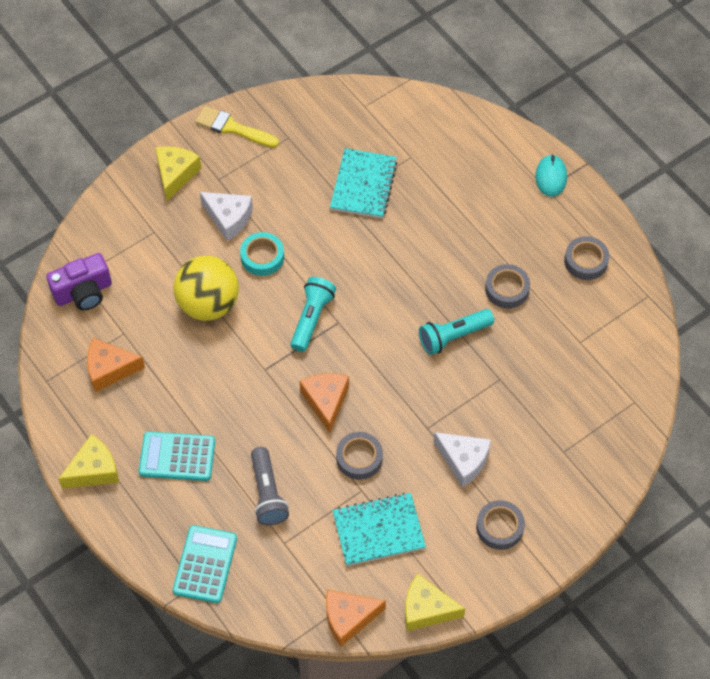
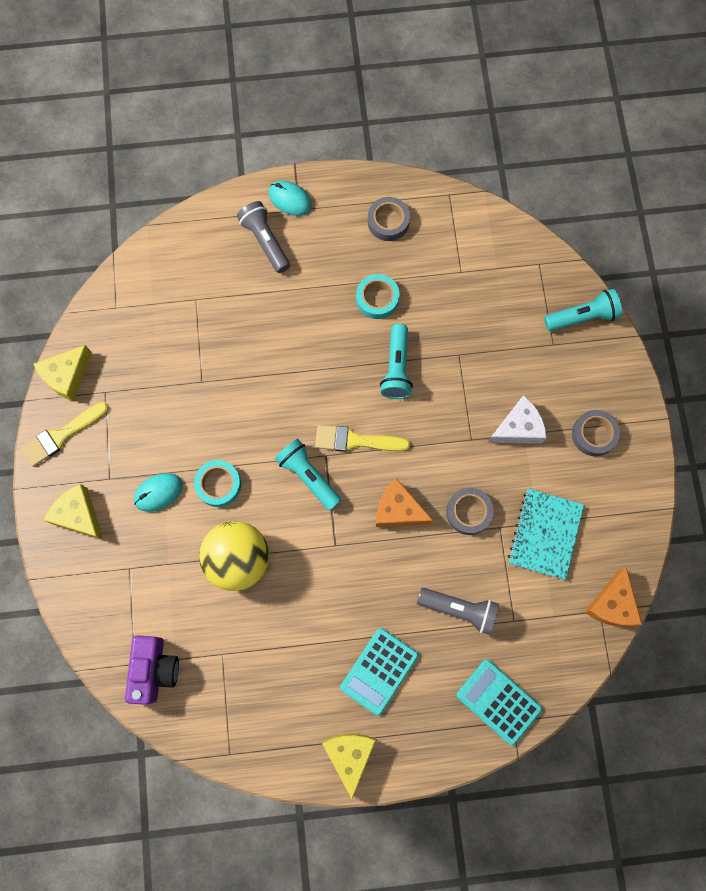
camera: 60 degrees left, 15 degrees up
orange cheese [87,338,145,392] -> none
white cheese [200,192,253,241] -> turquoise mouse [134,473,183,512]
turquoise notebook [330,148,398,218] -> none
yellow cheese [405,574,465,631] -> yellow cheese moved to [34,345,92,401]
grey tape [485,264,530,309] -> turquoise tape [356,274,399,319]
none -> grey flashlight [237,201,290,273]
none -> yellow brush [315,425,410,452]
none -> turquoise flashlight [544,289,622,331]

